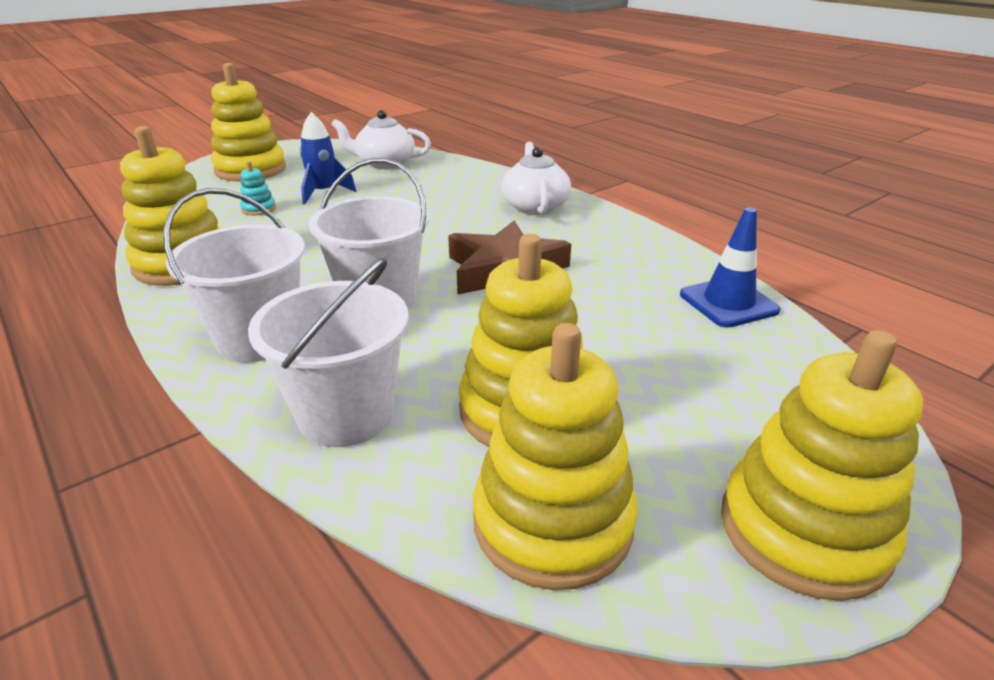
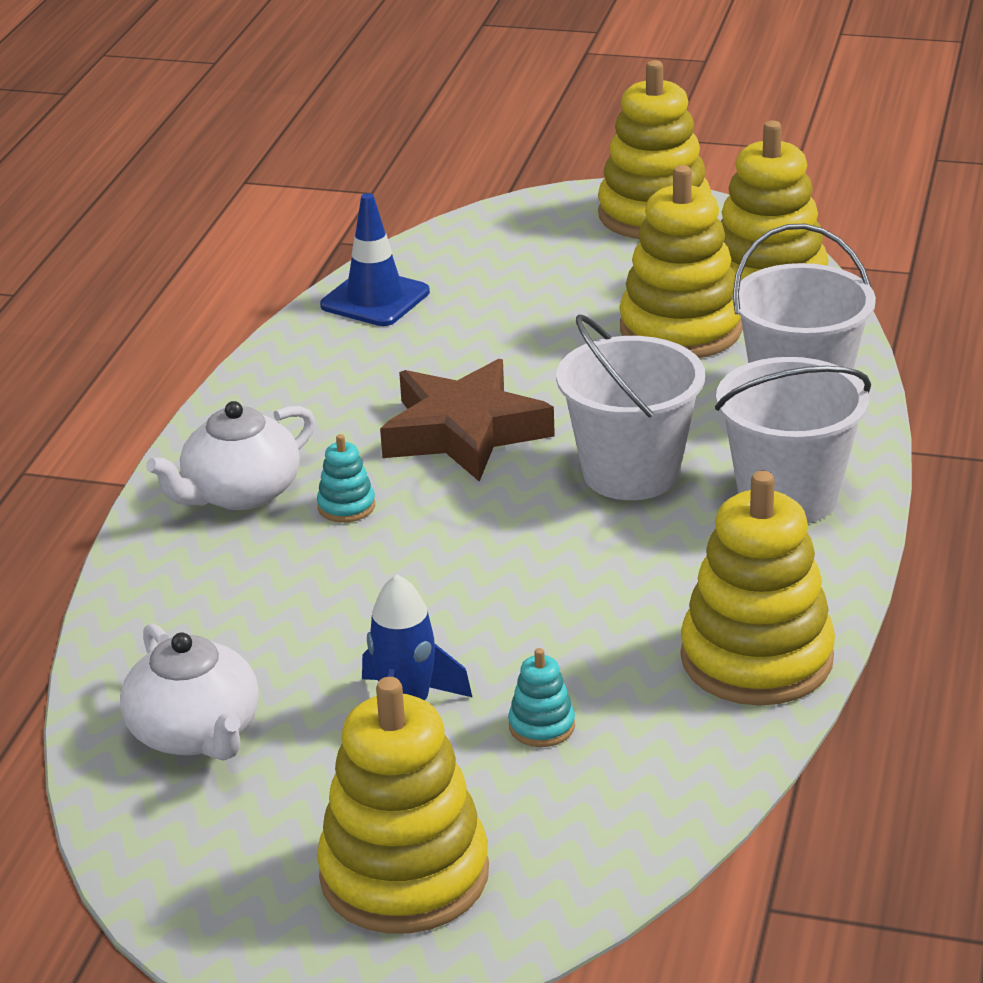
camera: 125 degrees left, 0 degrees up
none -> turquoise stacking toy [317,434,375,523]

